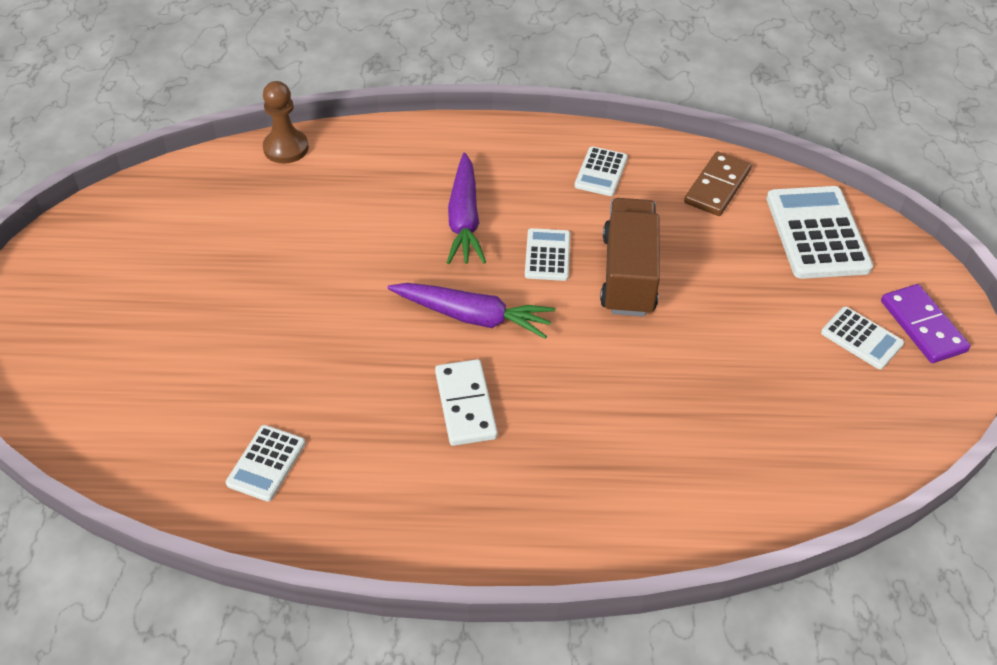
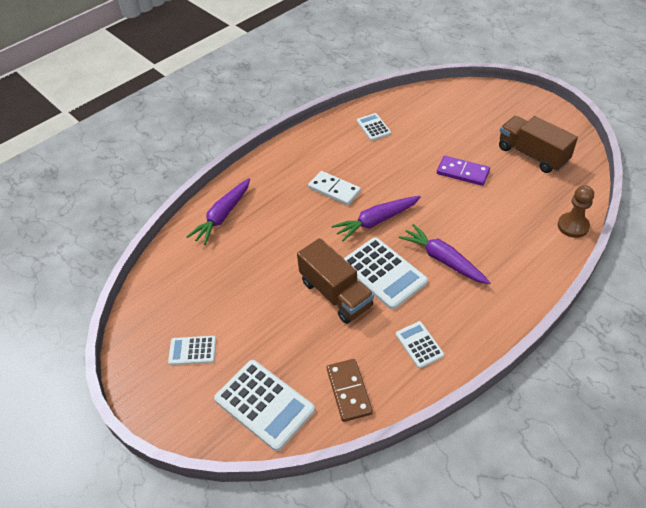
camera: 140 degrees right, 0 degrees up
white calculator [525,228,570,281] -> white calculator [343,237,428,310], size x1.83
purple domino [881,284,970,363] -> purple domino moved to [437,156,490,186]
none -> purple carrot [187,178,250,245]
none -> brown truck [499,116,578,173]

